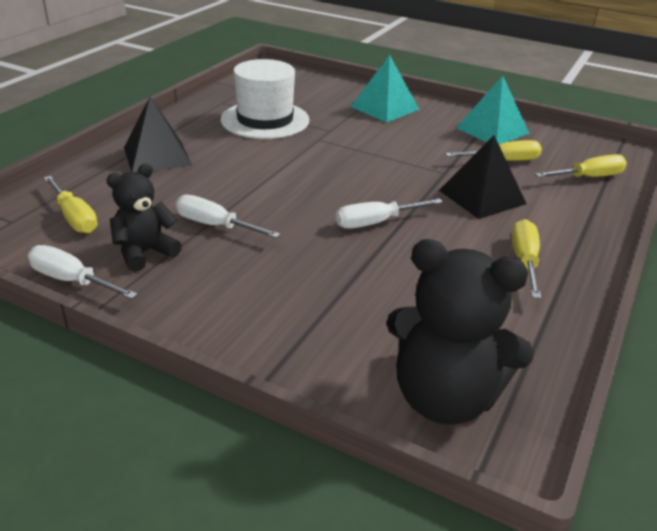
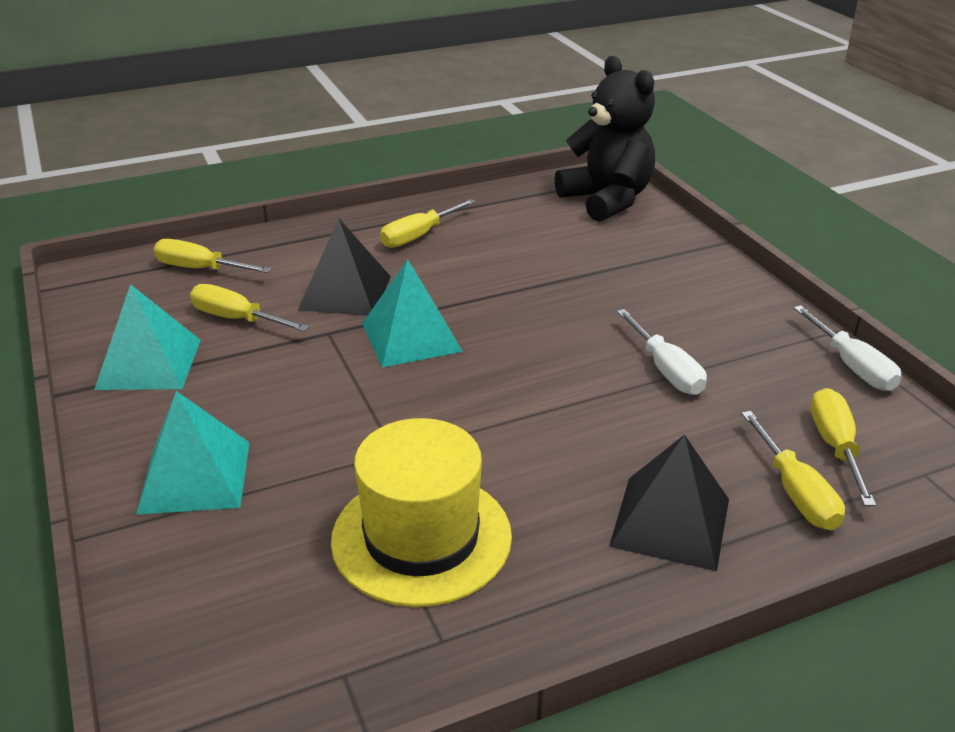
camera: 140 degrees left, 0 degrees up
black teddy bear [106,164,182,272] -> none
white hat [221,59,310,139] -> yellow hat [331,418,512,607]
white screwdriver [336,199,443,229] -> none
none -> turquoise pyramid [362,259,463,367]
none -> yellow screwdriver [741,411,845,530]

